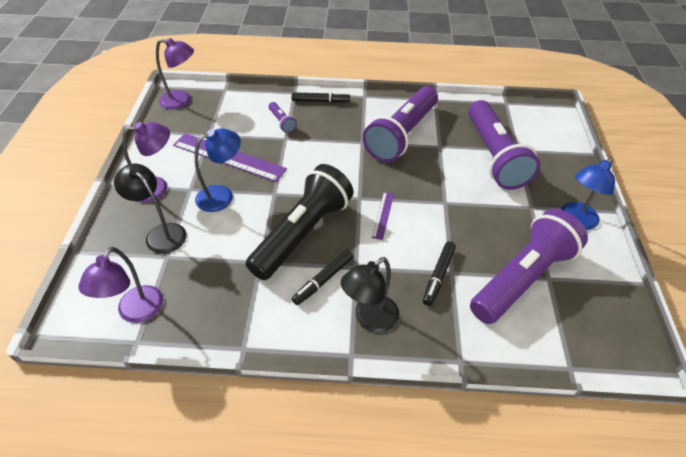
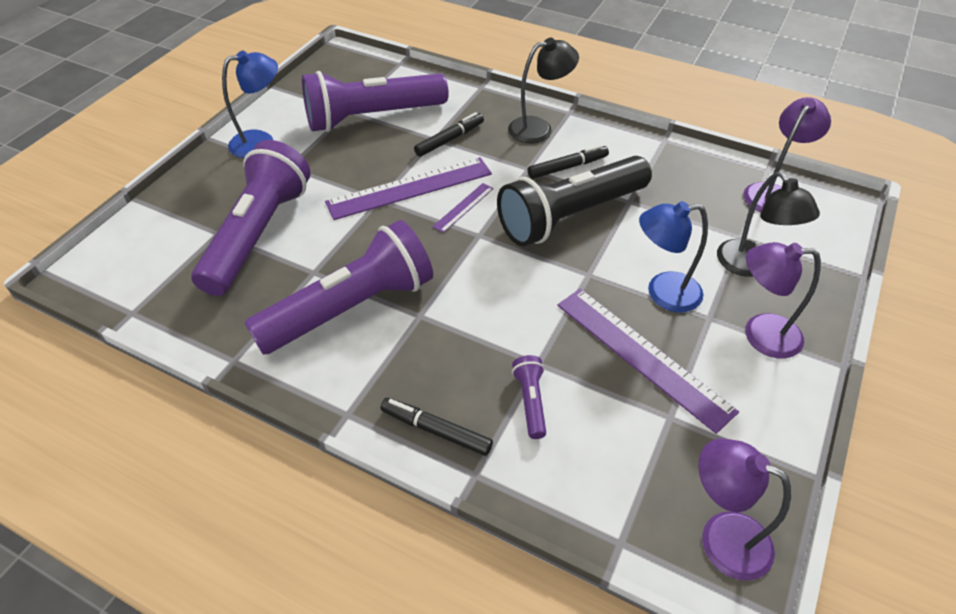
camera: 155 degrees left, 0 degrees up
none -> purple ruler [325,157,492,220]

